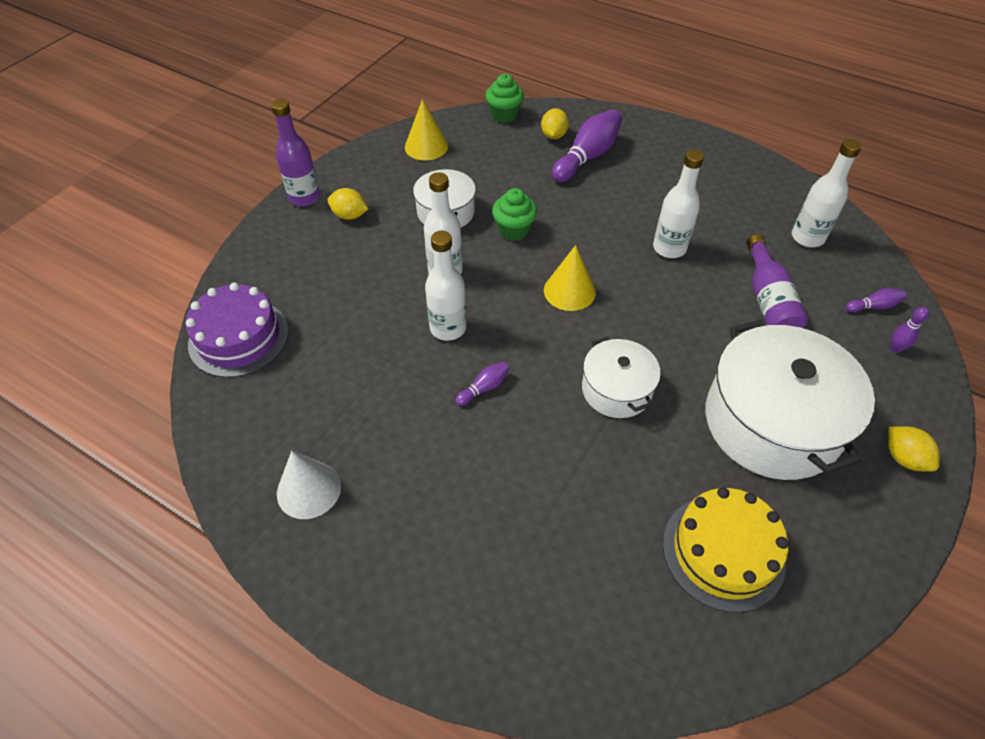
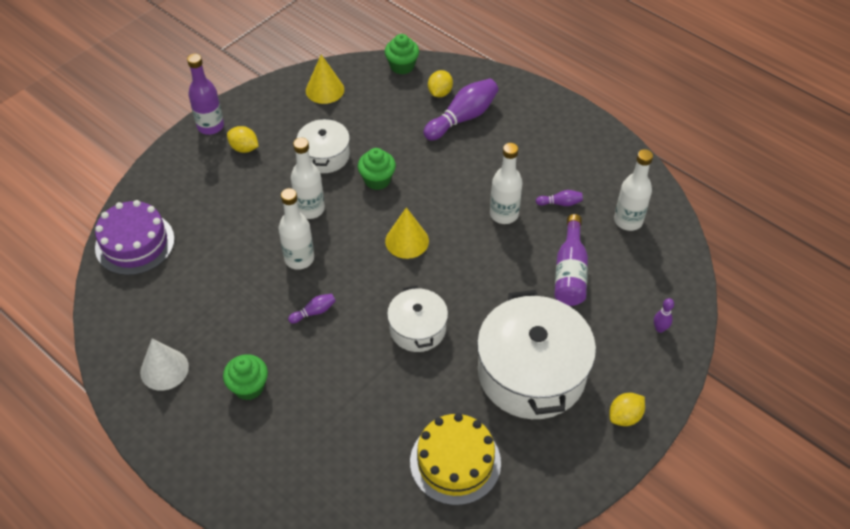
camera: 10 degrees right, 0 degrees up
purple bowling pin [846,288,906,312] -> purple bowling pin moved to [536,190,583,206]
yellow lemon [888,427,940,471] -> yellow lemon turned 75 degrees clockwise [610,393,645,426]
none -> green cupcake [223,354,268,400]

